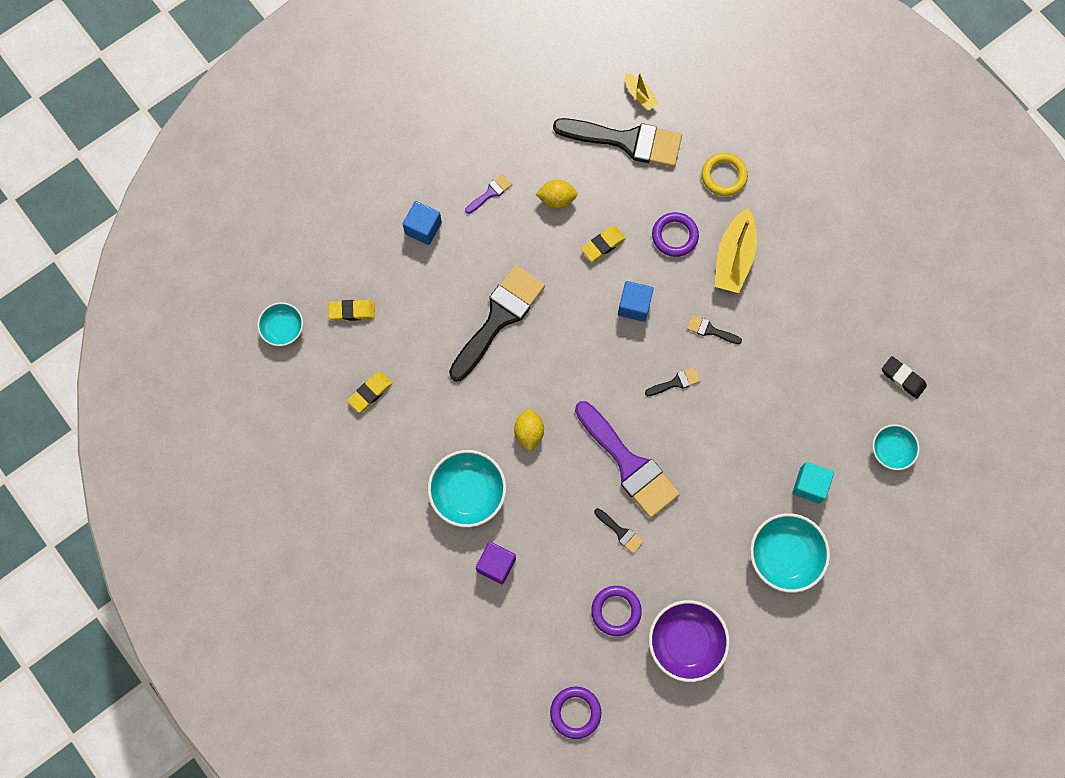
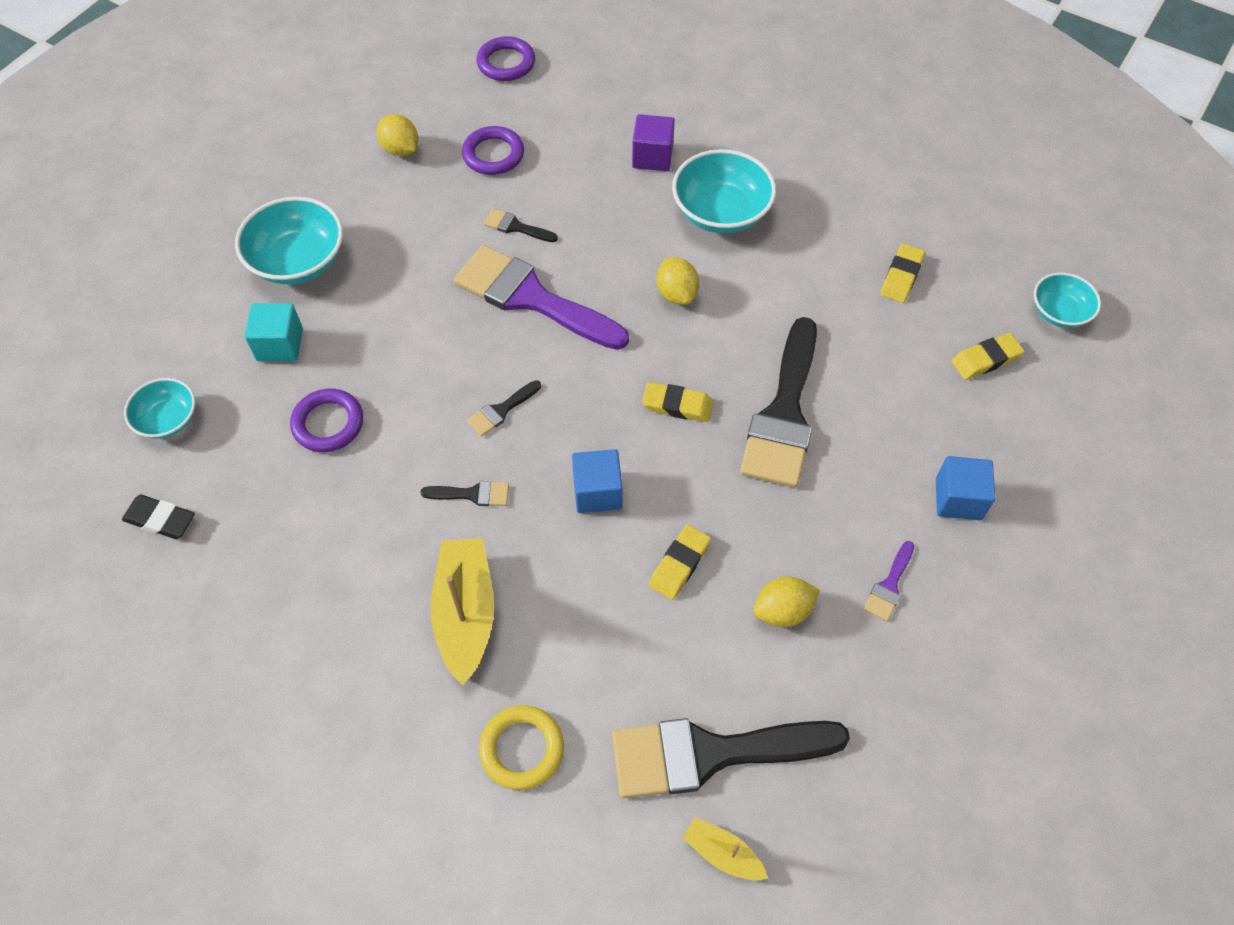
camera: 160 degrees right, 15 degrees down
purple bowl [649,600,730,682] -> yellow lemon [377,114,418,156]
purple ring [652,212,699,257] -> purple ring moved to [290,389,363,452]
none -> yellow eraser [642,382,714,422]

